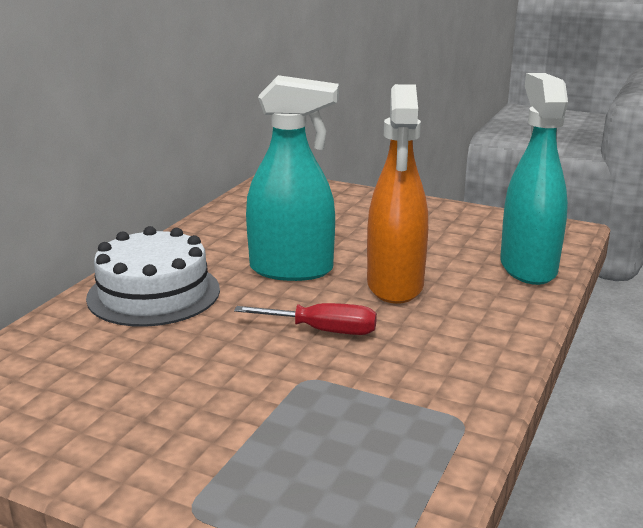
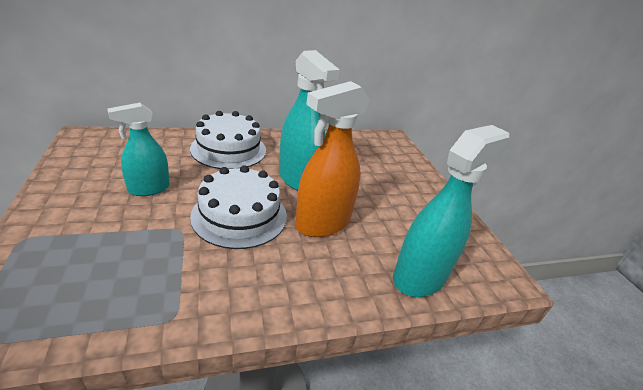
camera: 45 degrees right, 10 degrees up
red screwdriver [234,303,377,335] -> white cake [190,165,287,249]
none -> turquoise spray bottle [107,103,170,196]

